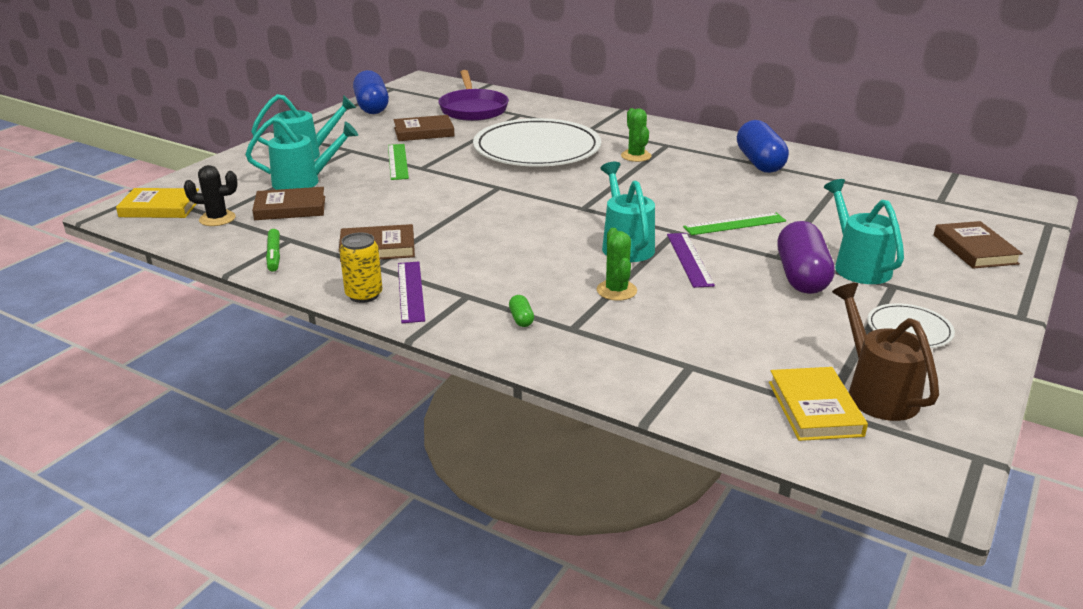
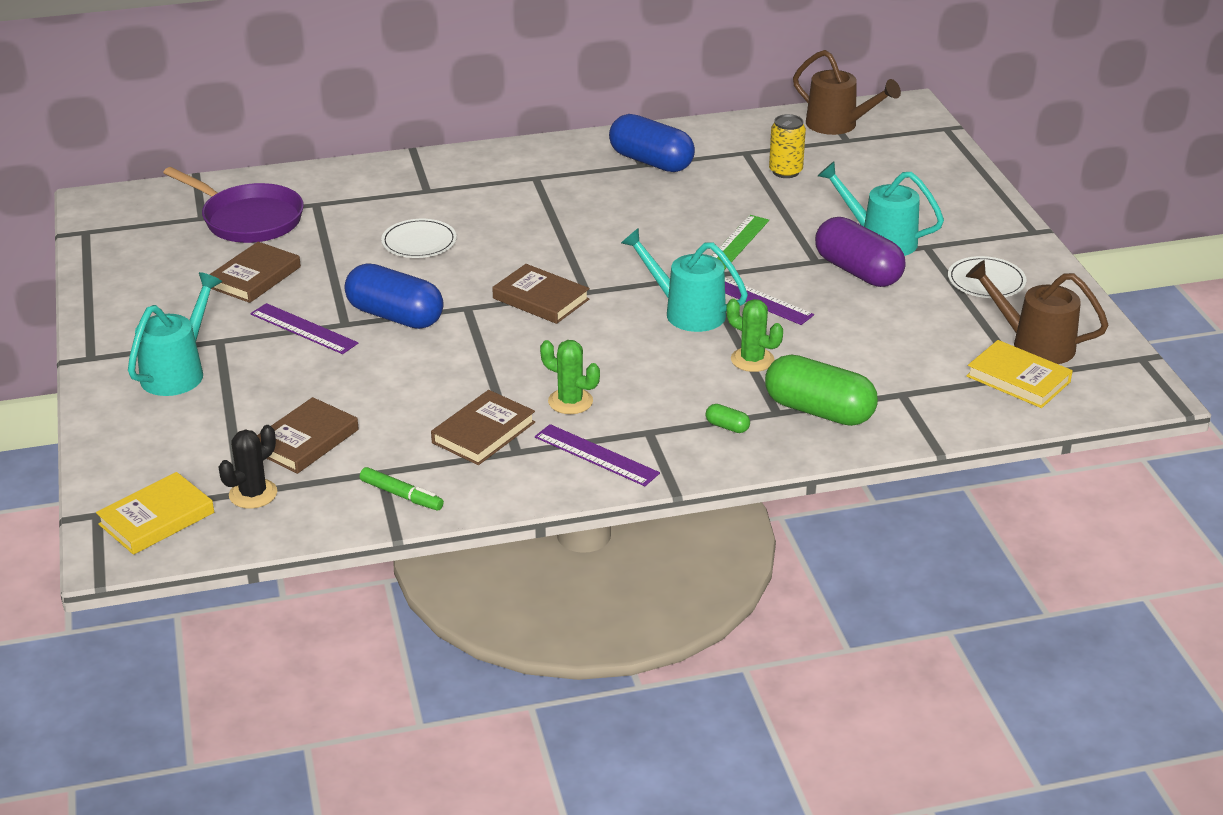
camera: 45 degrees left, 5 degrees up
turquoise watering can [245,117,358,190] -> none
yellow can [339,232,382,303] -> yellow can moved to [769,114,806,178]
blue capsule [353,70,389,114] -> blue capsule moved to [345,264,443,329]
green ruler [388,144,409,180] -> purple ruler [250,303,358,354]
white plate [473,118,601,167] -> white plate [381,219,457,258], size x0.45
green cactus [621,108,651,162] -> green cactus moved to [540,340,600,414]
brown book [934,221,1023,268] -> brown book moved to [492,264,590,324]
none -> green capsule [765,355,878,426]
none -> brown watering can [793,50,901,135]

